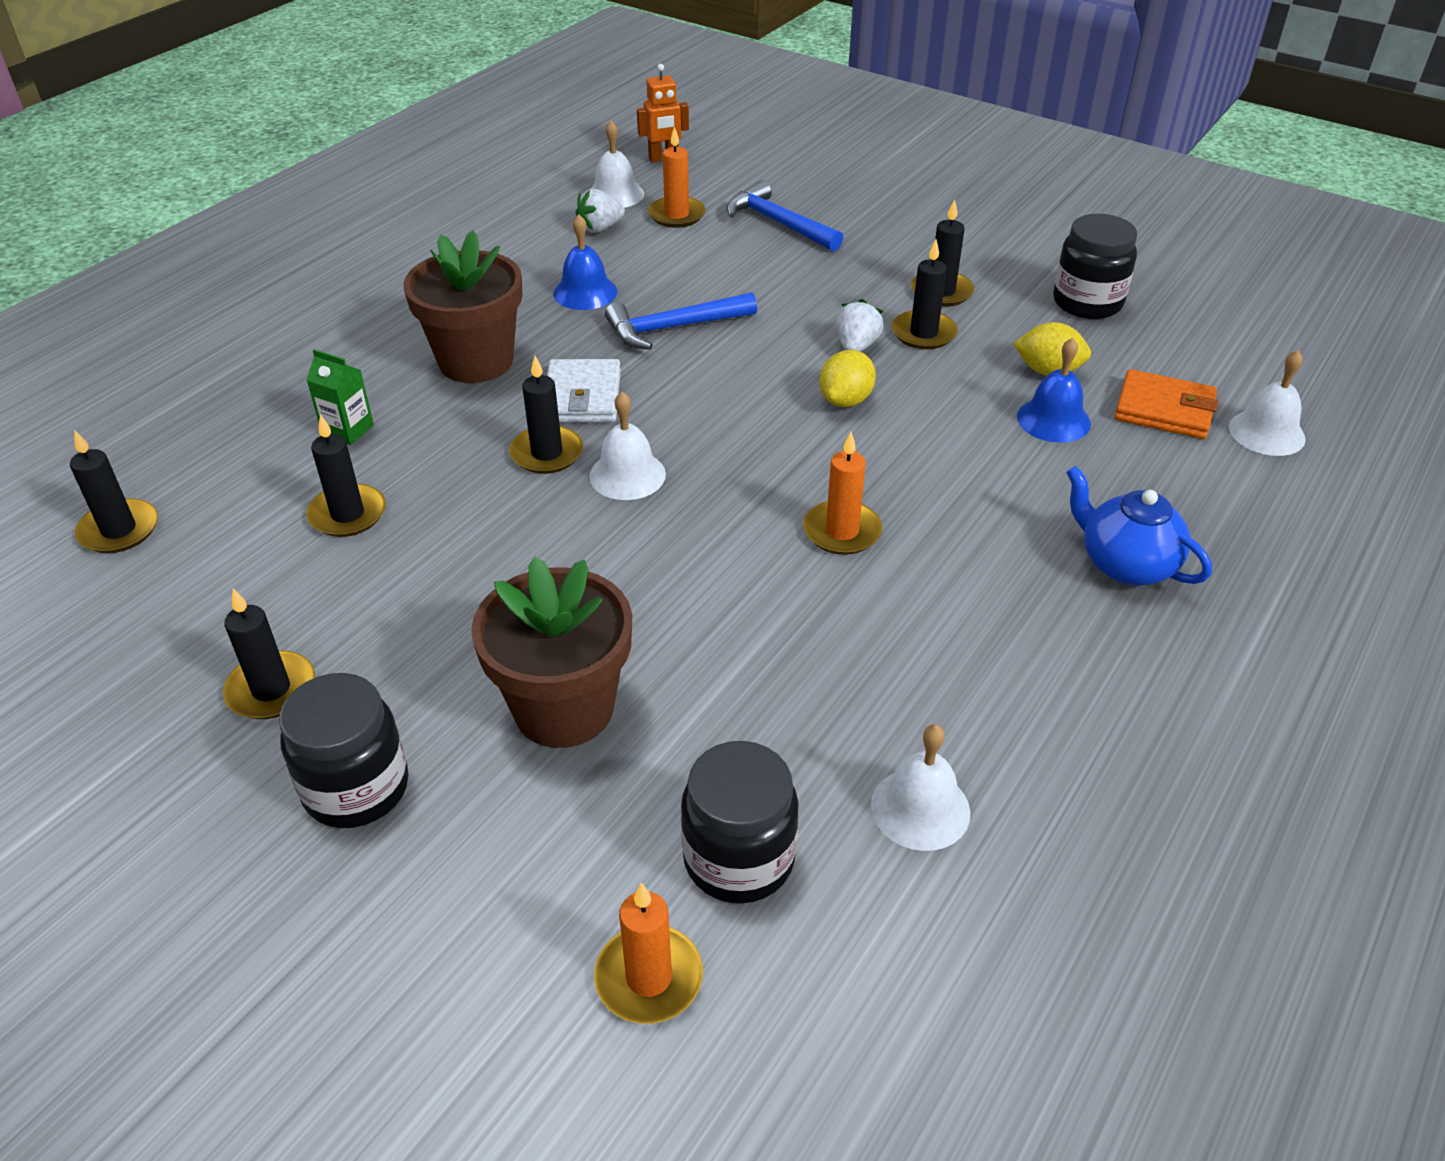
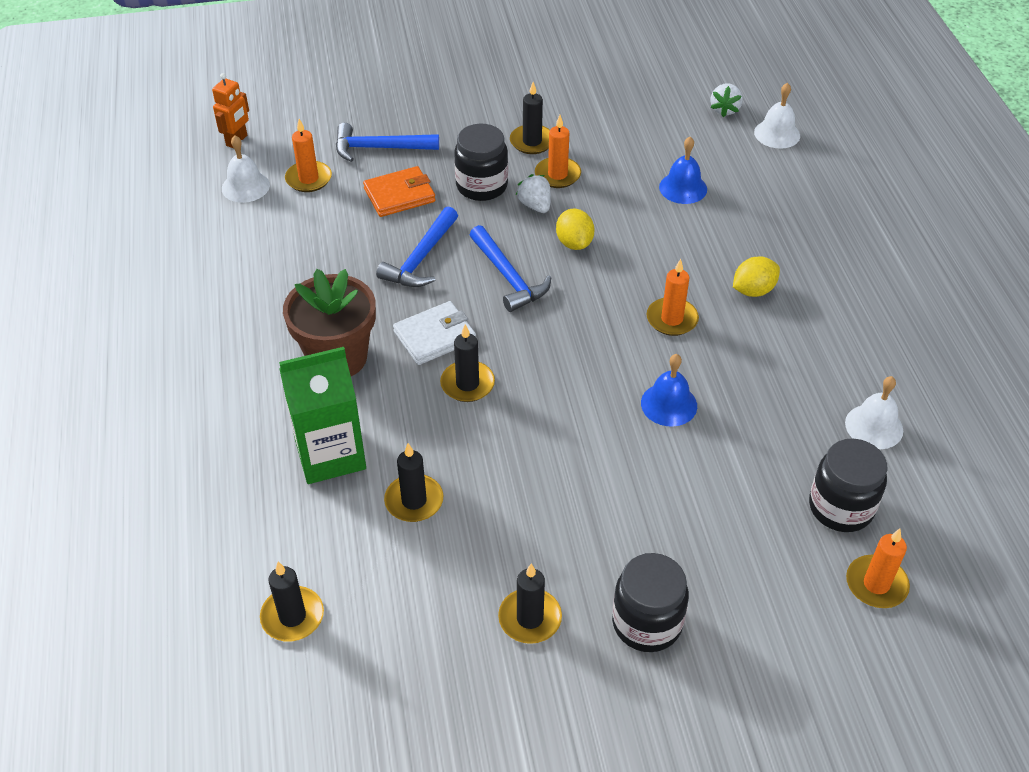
camera: 45 degrees left, 5 degrees up
green carton [307,349,374,445] -> green carton [279,347,366,484], size x2.05
brown flower pot [471,557,632,748] -> none
white wallet [547,359,621,422] -> white wallet turned 75 degrees counterclockwise [393,301,476,365]
blue bell [553,214,617,310] -> blue bell moved to [641,354,697,427]
white strawberry [575,189,625,233] -> white strawberry moved to [710,84,743,117]
white bell [589,392,666,500] -> none
black candle [892,240,958,349] -> orange candle [535,115,581,188]
yellow lemon [1014,322,1091,376] -> yellow lemon moved to [733,257,780,297]
black jar [1053,214,1137,319] -> black jar moved to [454,124,508,201]
blue teapot [1066,466,1212,585] -> none
orange wallet [1114,369,1218,439] -> orange wallet moved to [363,166,435,217]
none -> blue hammer [470,225,551,312]

